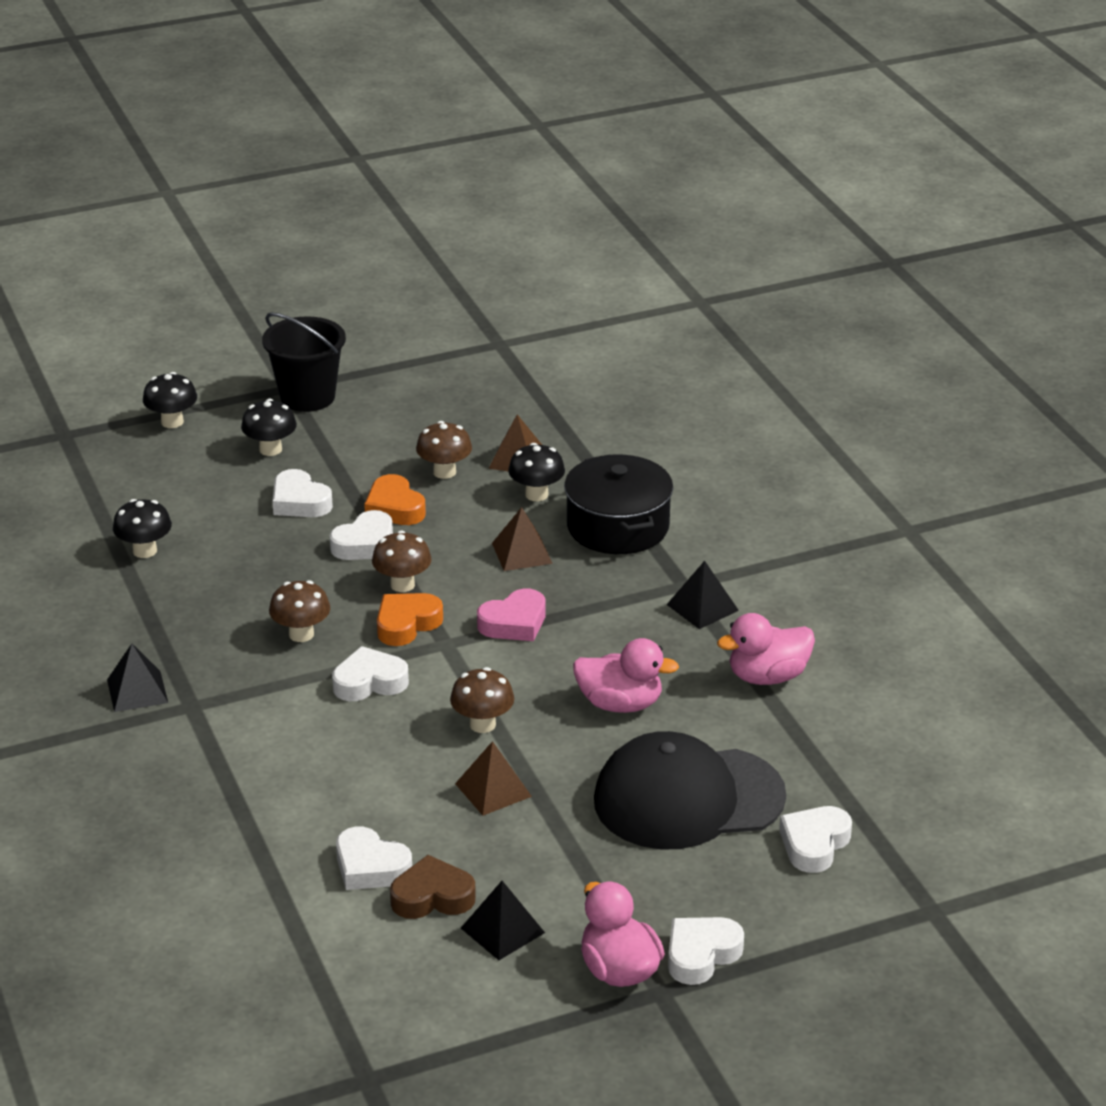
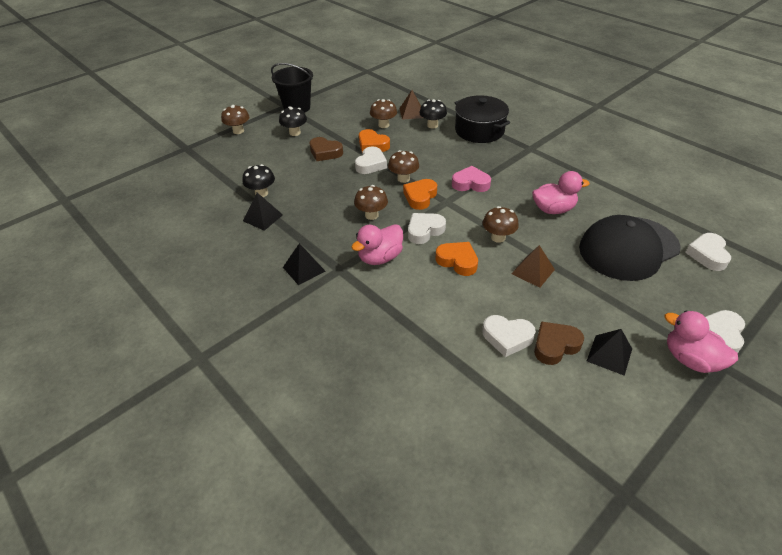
camera: 20 degrees left, 10 degrees up
black mushroom [143,372,197,428] -> brown mushroom [221,105,249,134]
white heart [273,469,333,517] -> brown heart [310,137,343,161]
pink heart [477,589,545,641] -> pink heart turned 120 degrees counterclockwise [452,166,491,192]
brown pyramid [492,507,553,571] -> none
black pyramid [667,561,739,629] -> black pyramid moved to [243,193,283,231]
pink duck [717,613,815,685] -> pink duck moved to [351,224,403,265]
none -> orange heart [436,242,478,276]

